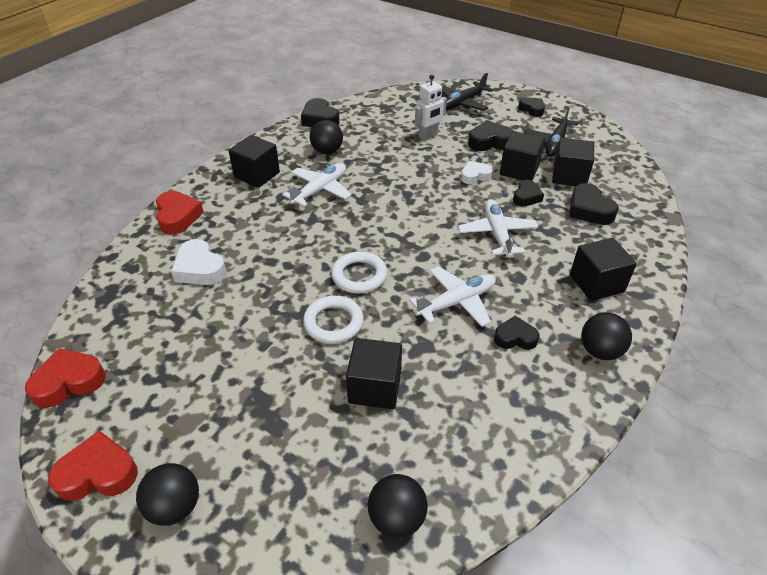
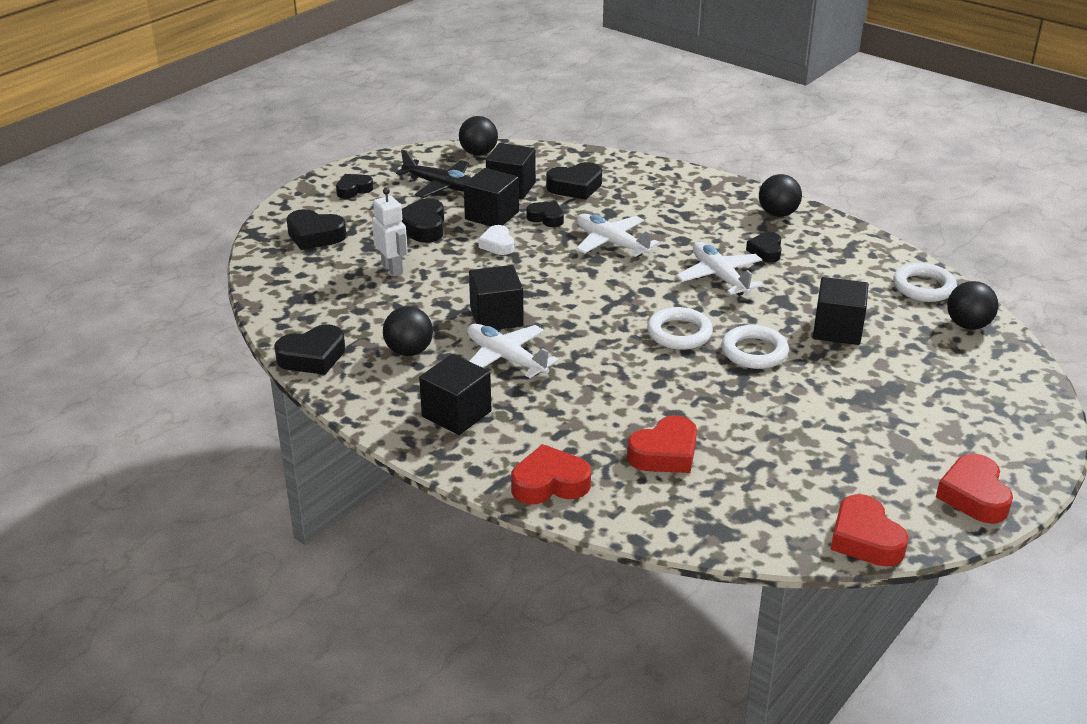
camera: 85 degrees left, 10 degrees down
black ball [136,463,199,526] -> black ball moved to [459,116,498,156]
white heart [171,239,226,285] -> red heart [627,415,697,473]
black plane [442,73,493,111] -> black heart [286,209,347,250]
white plane [458,200,538,258] -> white plane turned 45 degrees clockwise [576,214,659,257]
black cube [570,238,637,301] -> black cube moved to [469,265,524,330]
none -> white ring [893,263,957,302]

